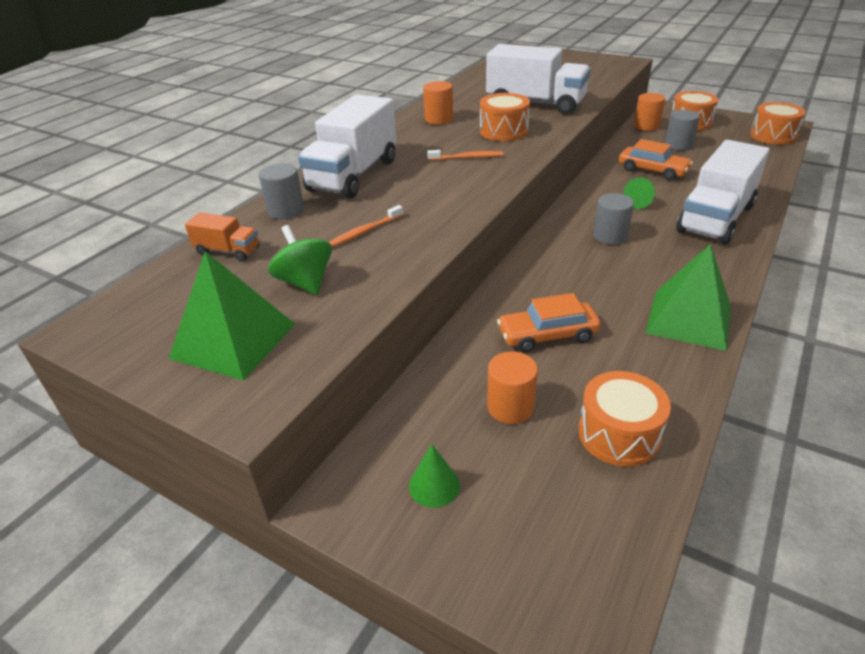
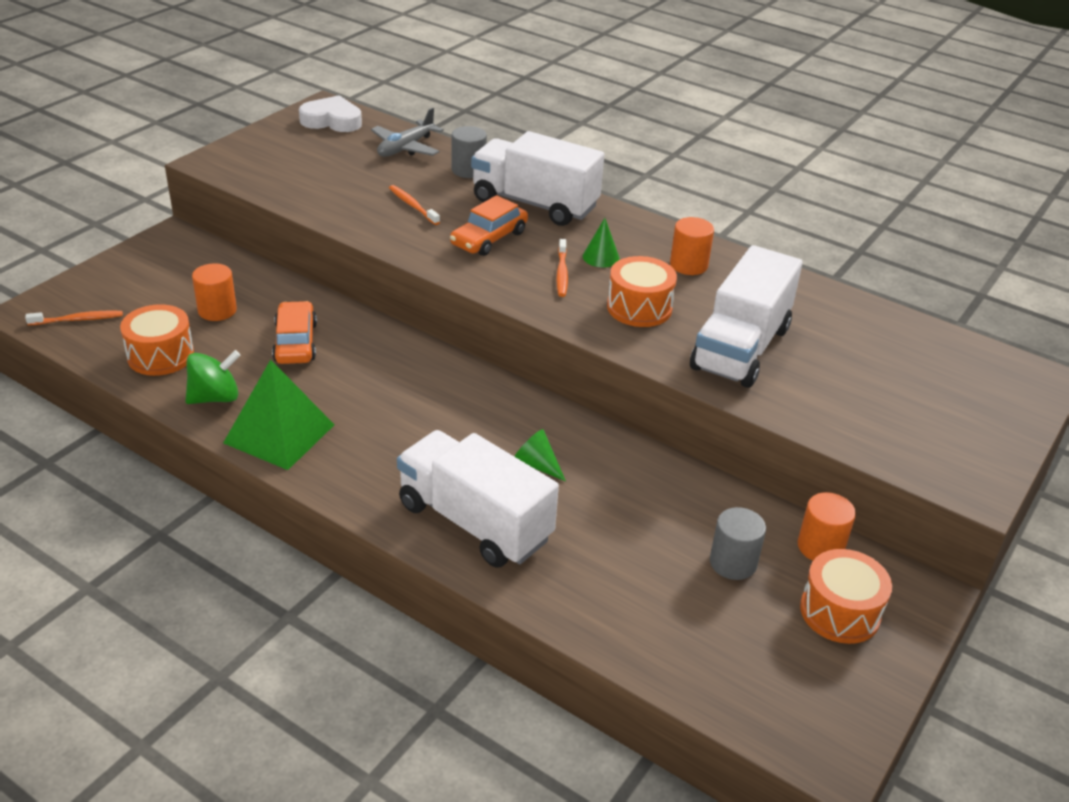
camera: 90 degrees right, 0 degrees up
green pyramid [169,251,295,381] -> none
orange truck [185,213,259,261] -> grey plane [371,108,444,157]
green spinning top [268,225,332,295] -> green spinning top moved to [185,350,241,404]
green cone [409,444,460,508] -> green cone moved to [583,218,620,268]
grey cylinder [593,193,634,245] -> none
orange car [619,139,693,180] -> orange car moved to [450,195,528,256]
orange drum [750,102,806,145] -> none
none -> orange toothbrush [25,311,123,325]
none -> white heart [299,95,362,132]

